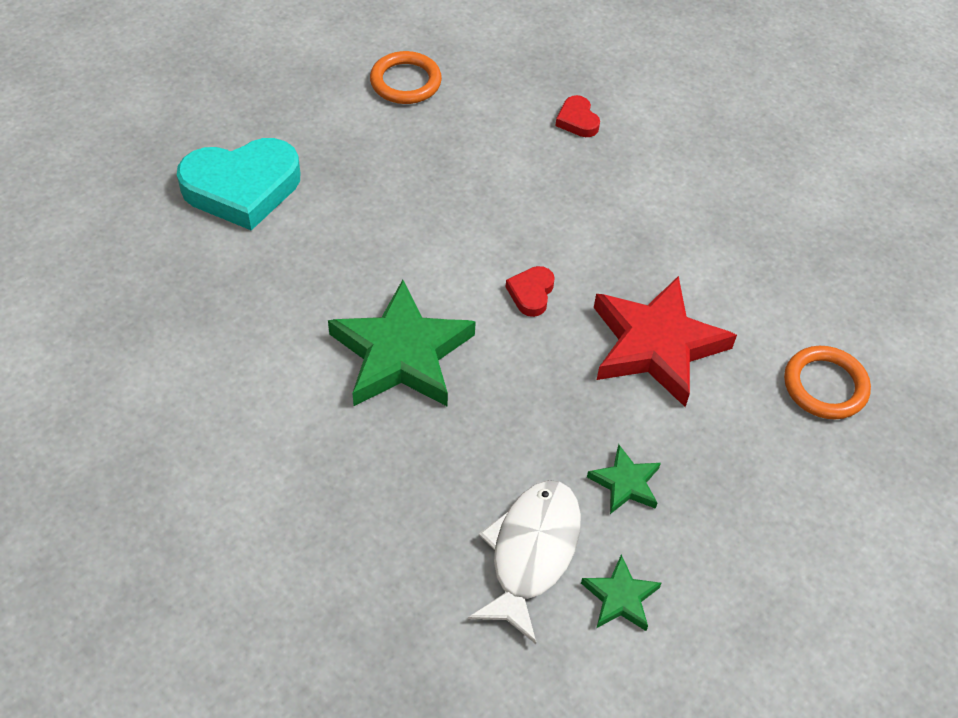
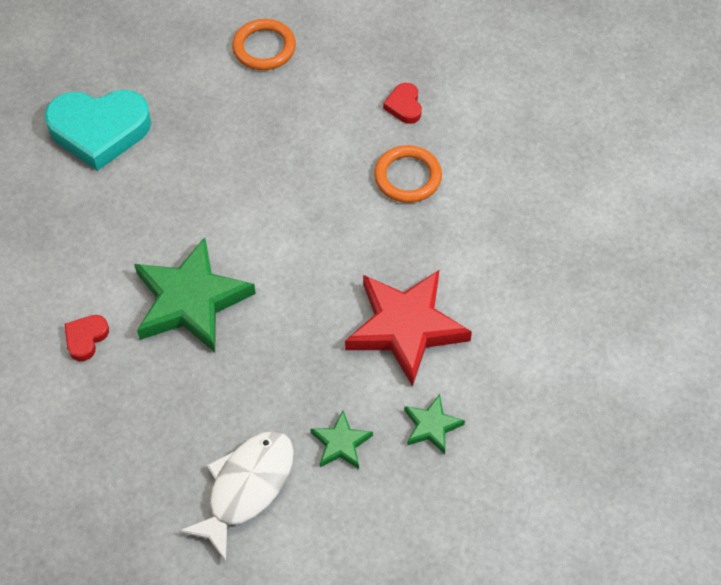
camera: 15 degrees right, 5 degrees up
red heart [506,266,554,317] -> red heart moved to [64,315,109,361]
green star [581,555,661,631] -> green star moved to [404,394,465,454]
orange ring [784,346,871,419] -> orange ring moved to [374,145,442,203]

